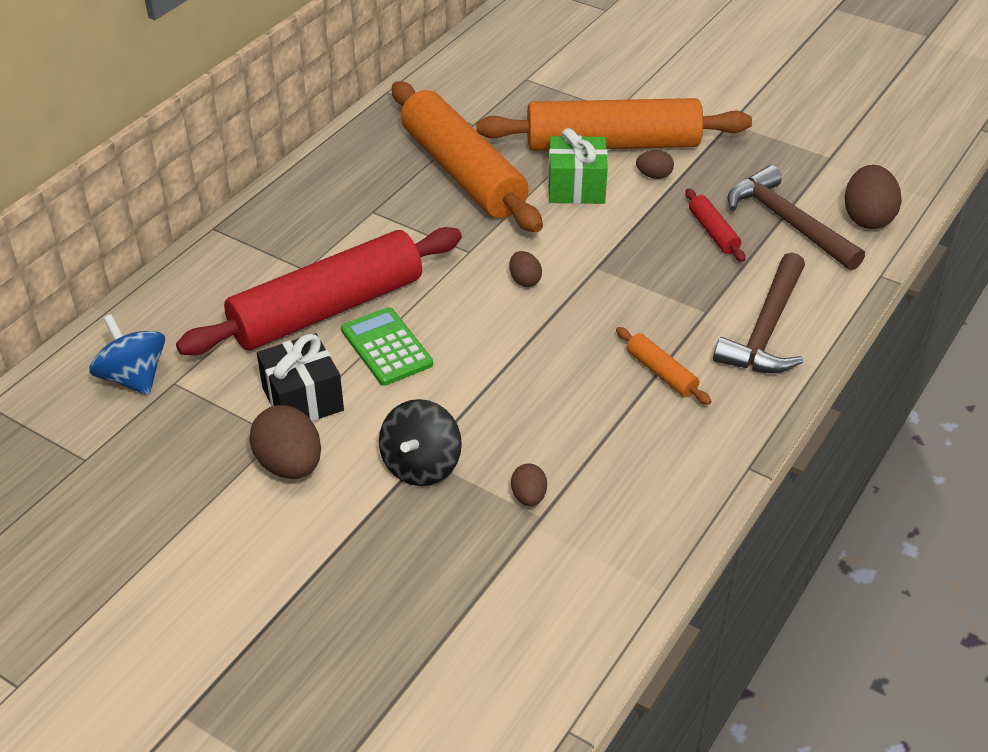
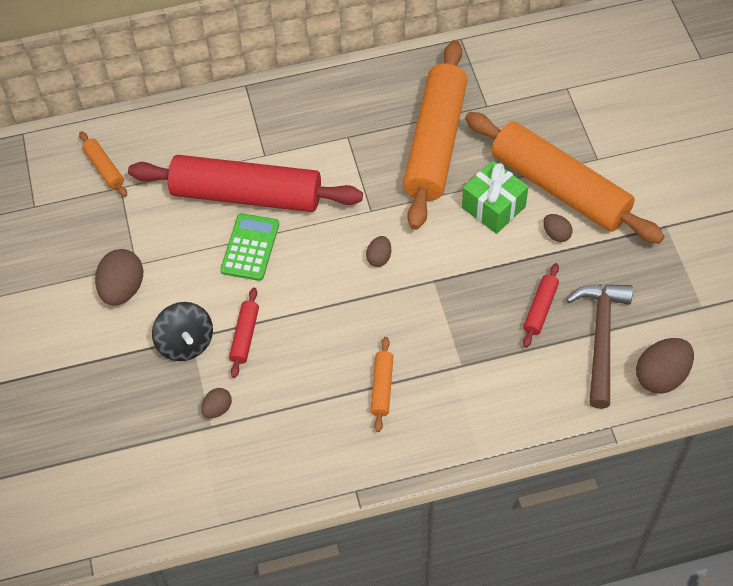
camera: 45 degrees right, 15 degrees up
blue spinning top [89,314,165,395] -> orange rolling pin [79,131,127,197]
black gift [257,333,344,422] -> none
black spinning top [379,399,462,486] -> black spinning top turned 90 degrees counterclockwise [152,302,213,361]
brown hammer [713,252,805,373] -> none
none -> red rolling pin [229,288,259,378]

